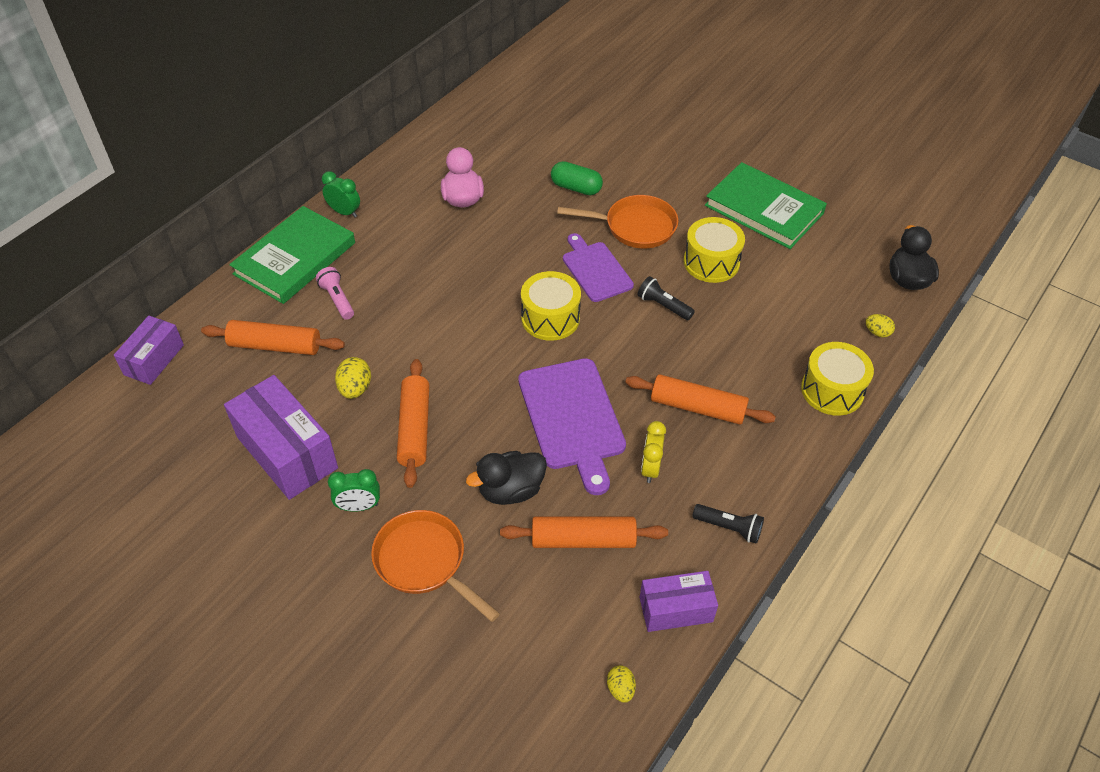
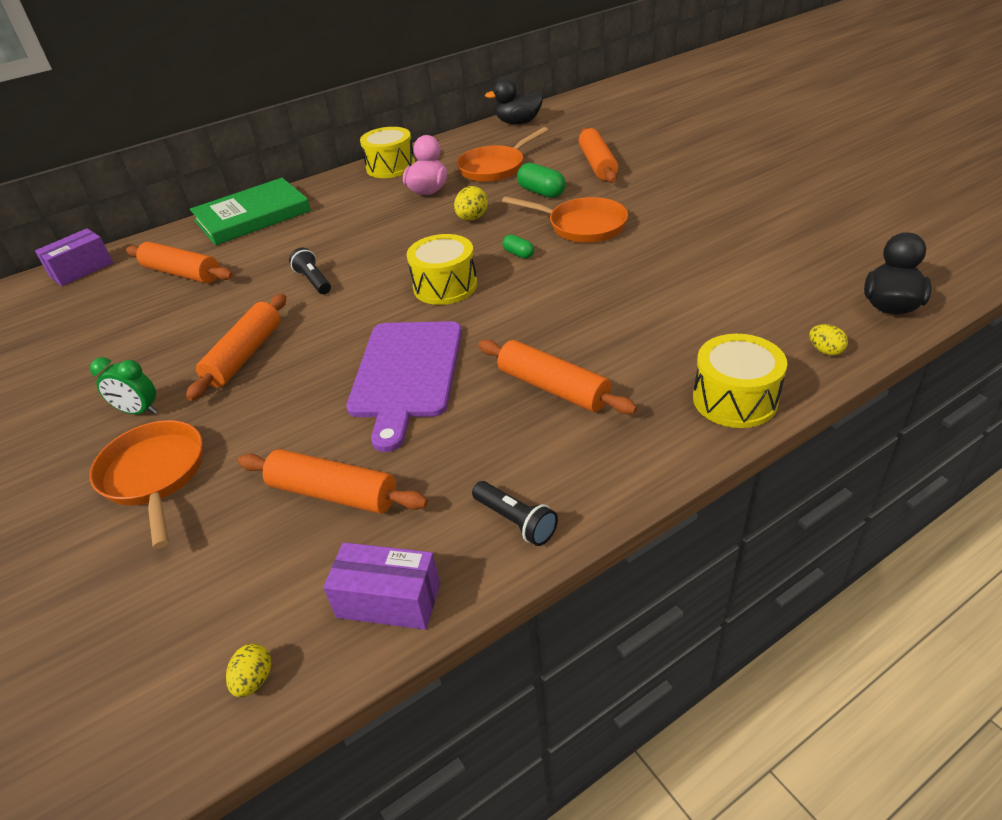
camera: 25 degrees right, 10 degrees down
purple box [224,375,338,500] -> none
pink flashlight [316,267,354,320] -> none
green clock [322,171,360,218] -> none
yellow egg [335,357,371,399] -> yellow egg moved to [454,186,488,221]
black duck [466,451,547,505] -> black duck moved to [485,78,543,124]
purple cutting board [563,233,634,302] -> green capsule [503,234,534,259]
black flashlight [637,276,695,320] -> black flashlight moved to [289,248,331,294]
yellow clock [641,421,666,483] -> none
yellow drum [684,217,745,283] -> yellow drum moved to [360,127,415,178]
green book [705,162,827,249] -> none
none -> orange pan [457,127,548,182]
none -> orange rolling pin [578,127,619,183]

